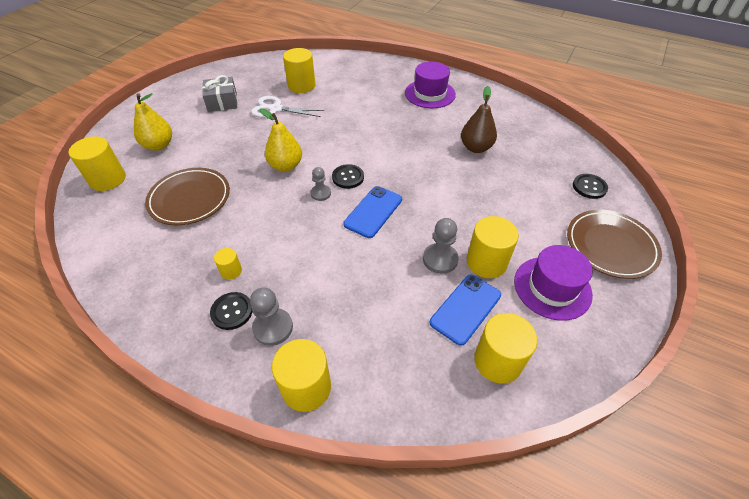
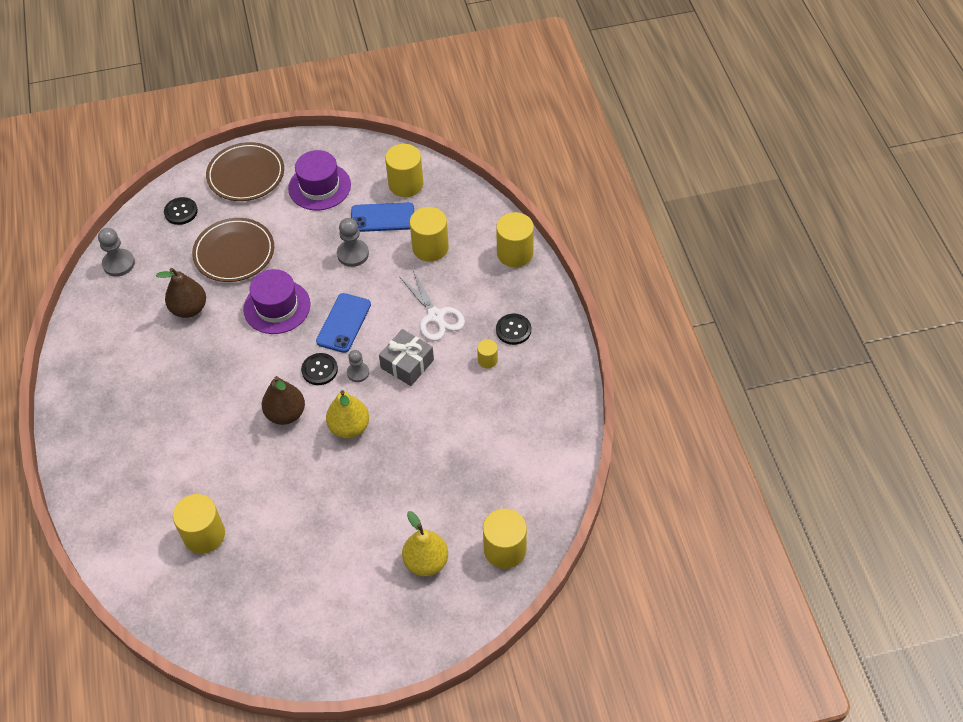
camera: 130 degrees left, 5 degrees up
brown plate [145,168,230,225] -> brown plate moved to [192,218,274,282]
grey gift [202,75,237,112] -> grey gift moved to [379,329,434,386]
grey pawn [250,287,293,346] -> grey pawn moved to [98,228,135,277]
white scissors [251,96,324,118] -> white scissors moved to [400,270,465,341]
blue phone [343,186,402,238] -> blue phone turned 60 degrees counterclockwise [316,293,371,353]
purple hat [405,62,456,108] -> purple hat moved to [243,269,311,334]
yellow cylinder [467,216,519,278] -> yellow cylinder moved to [410,207,449,262]
none -> brown pear [262,376,305,425]

